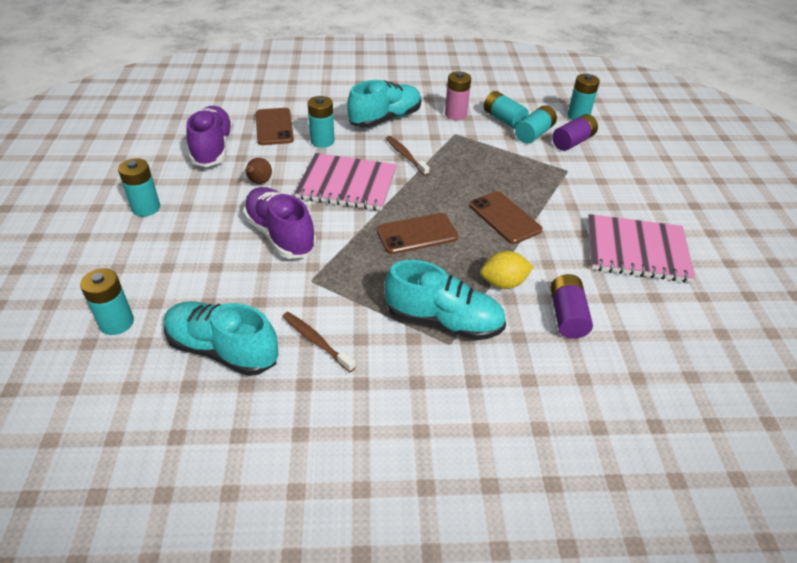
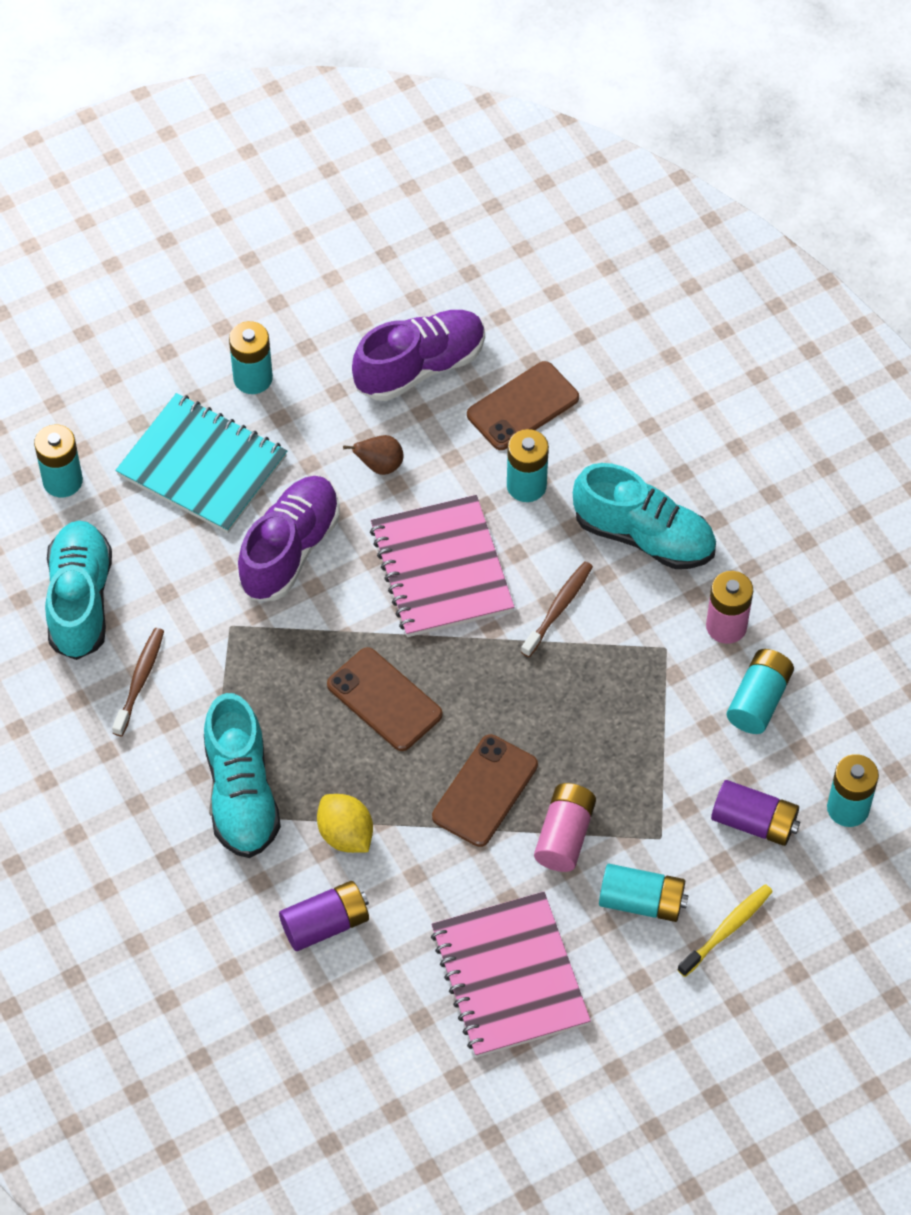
camera: 65 degrees right, 15 degrees up
turquoise battery [515,105,557,144] -> turquoise battery moved to [599,864,689,922]
none -> turquoise notebook [115,393,287,533]
none -> pink battery [534,783,596,872]
none -> yellow toothbrush [677,884,773,977]

